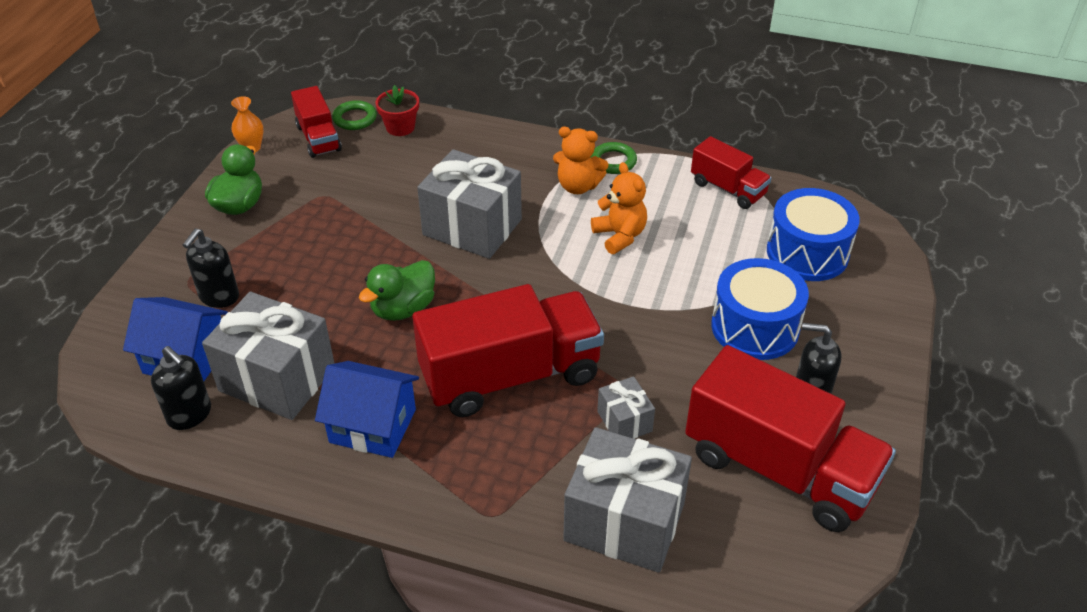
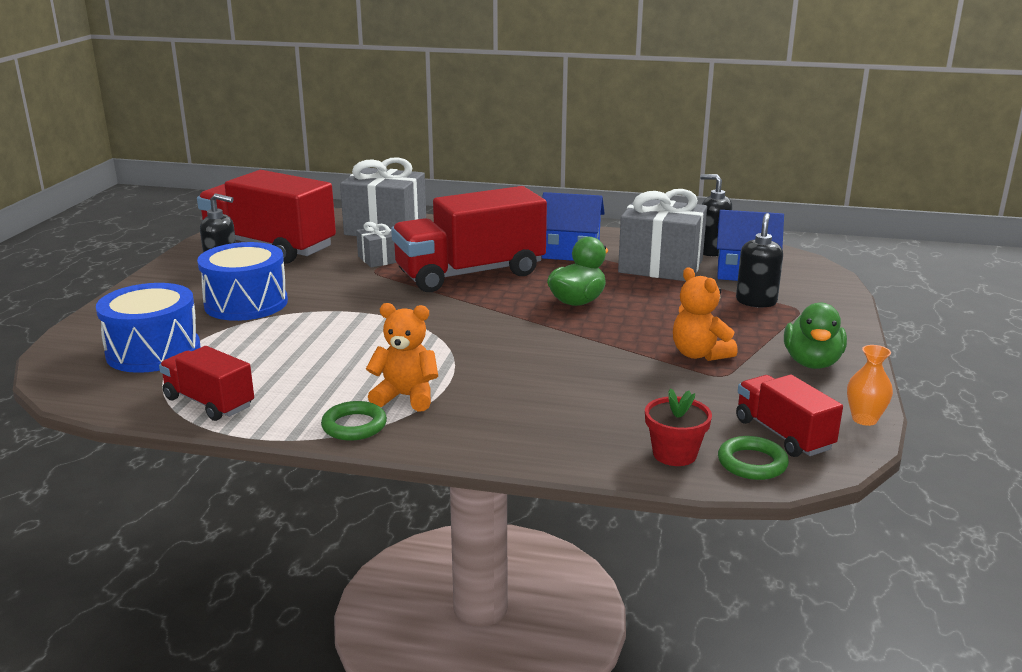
camera: 175 degrees right, 20 degrees down
grey gift [417,149,522,259] -> none
orange teddy bear [591,162,647,254] -> orange teddy bear moved to [673,268,738,361]

